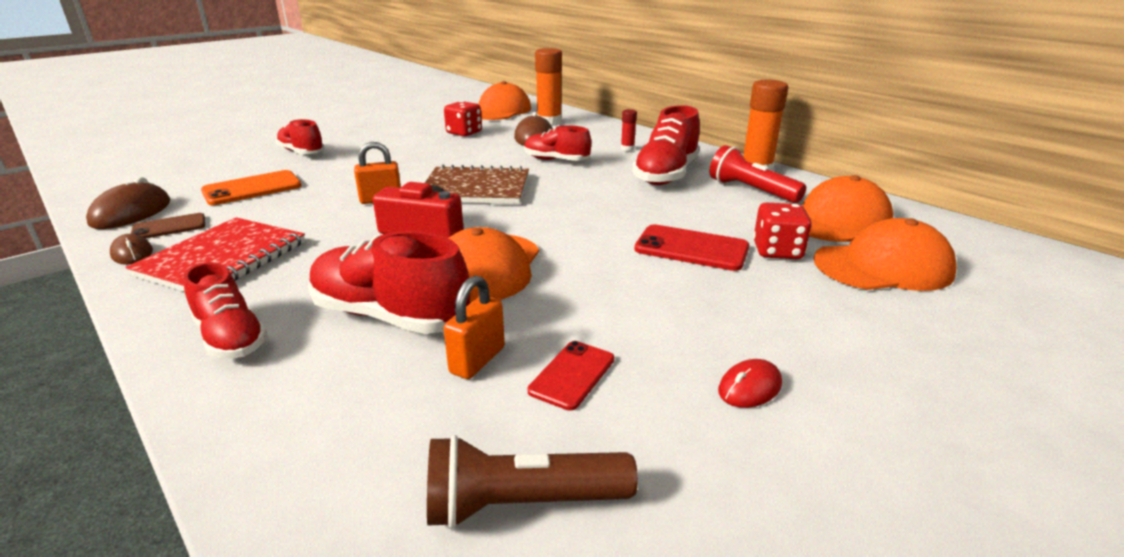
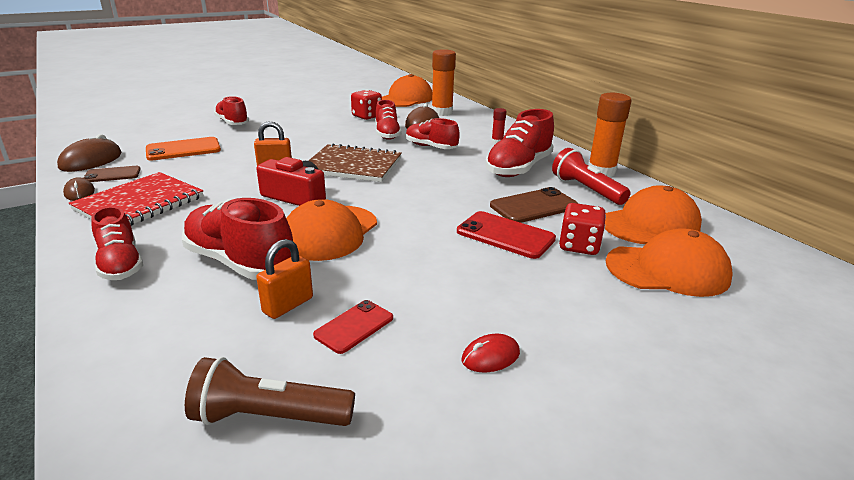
camera: 10 degrees right, 0 degrees up
none -> red shoe [375,100,401,140]
none -> brown phone [490,187,579,223]

